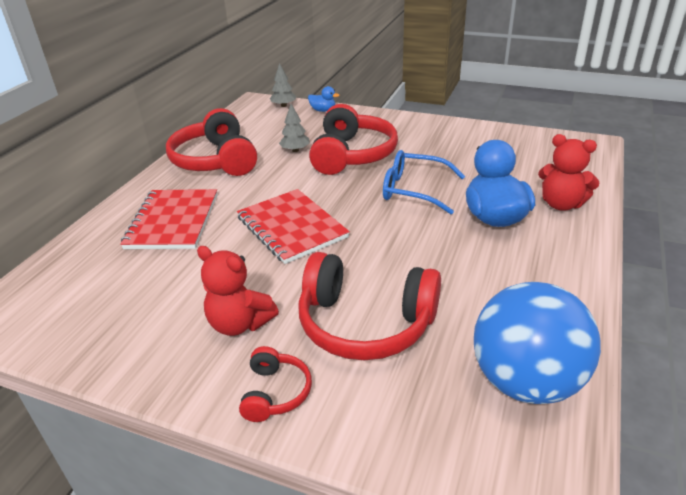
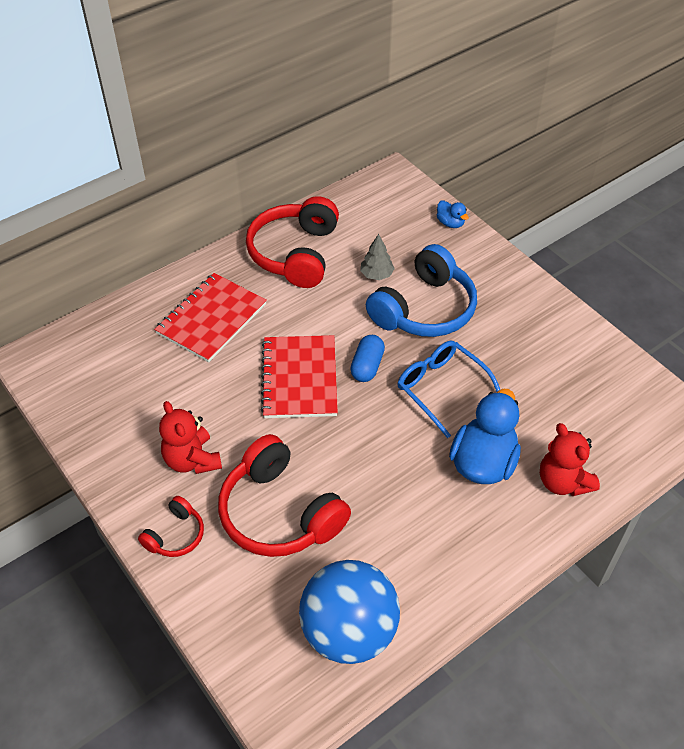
camera: 30 degrees right, 15 degrees up
grey tree [270,63,296,107] -> none
red headphones [309,104,398,175] -> blue headphones [366,244,477,337]
none -> blue capsule [350,335,385,382]

